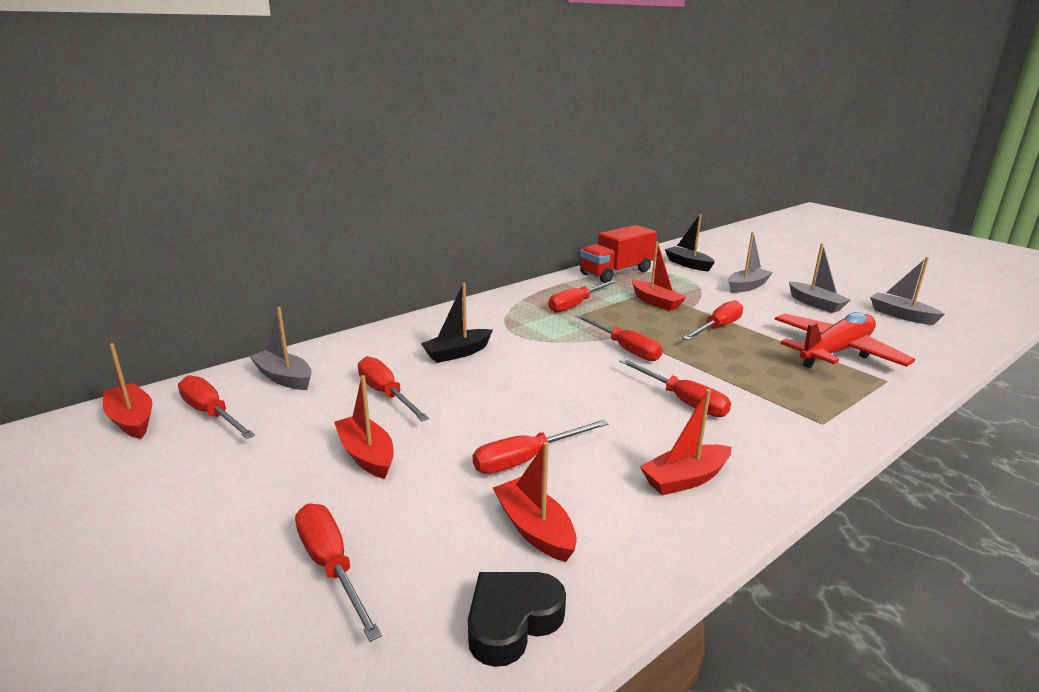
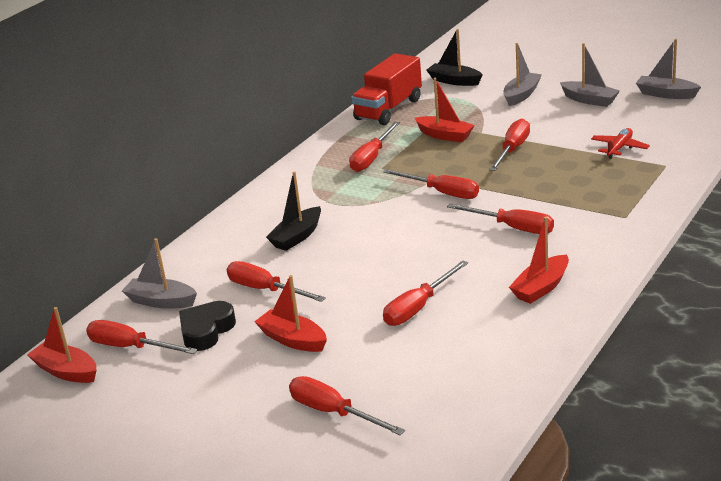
camera: 15 degrees left, 5 degrees up
black heart [468,572,566,667] -> black heart moved to [179,301,236,351]
red boat [493,442,577,562] -> none
red plane [775,312,915,368] -> red plane [591,128,650,159], size x0.48

